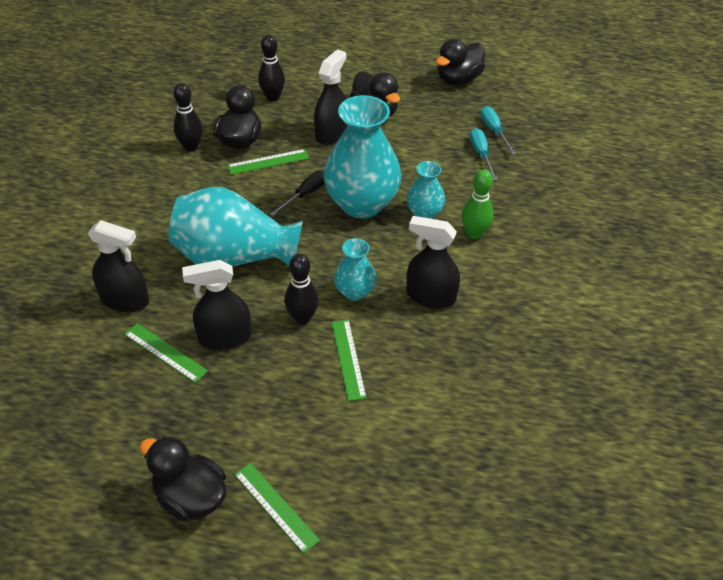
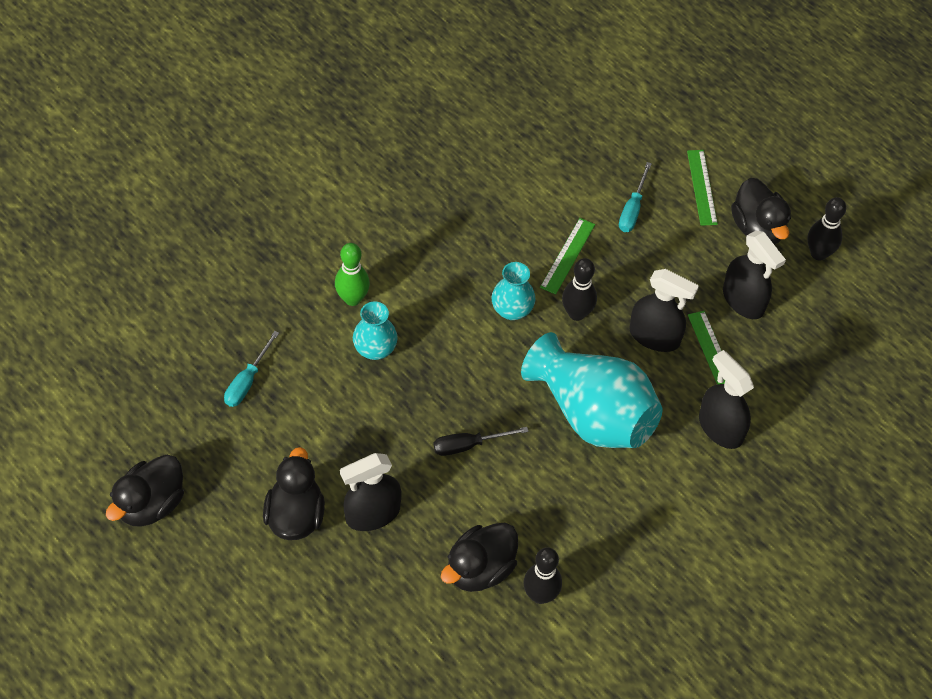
camera: 145 degrees left, 10 degrees up
green ruler [227,149,309,175] -> none
black bowling pin [258,35,285,102] -> black bowling pin moved to [807,197,846,260]
turquoise vase [324,95,401,218] -> none
black spray bottle [406,216,460,309] -> black spray bottle moved to [723,231,786,319]
black duck [436,39,485,85] -> black duck turned 135 degrees clockwise [106,455,184,527]
turquoise screwdriver [480,106,516,155] -> turquoise screwdriver moved to [619,162,652,232]

